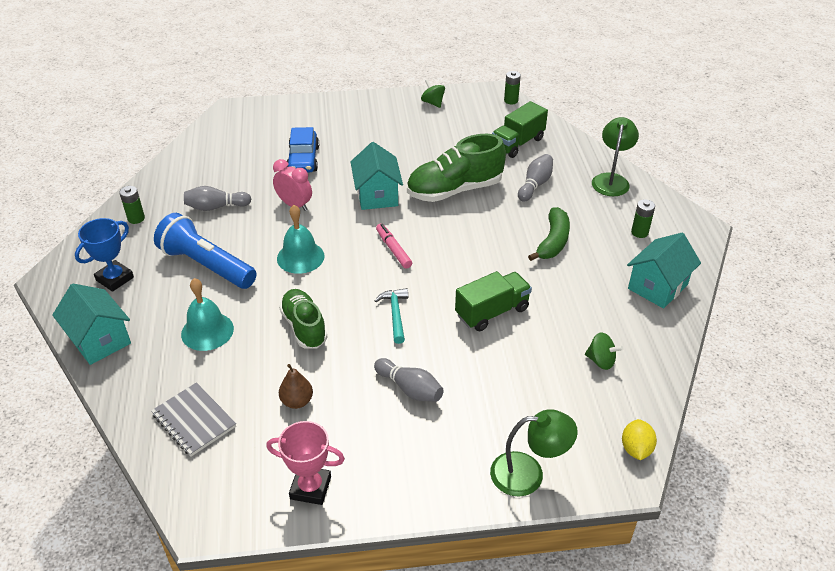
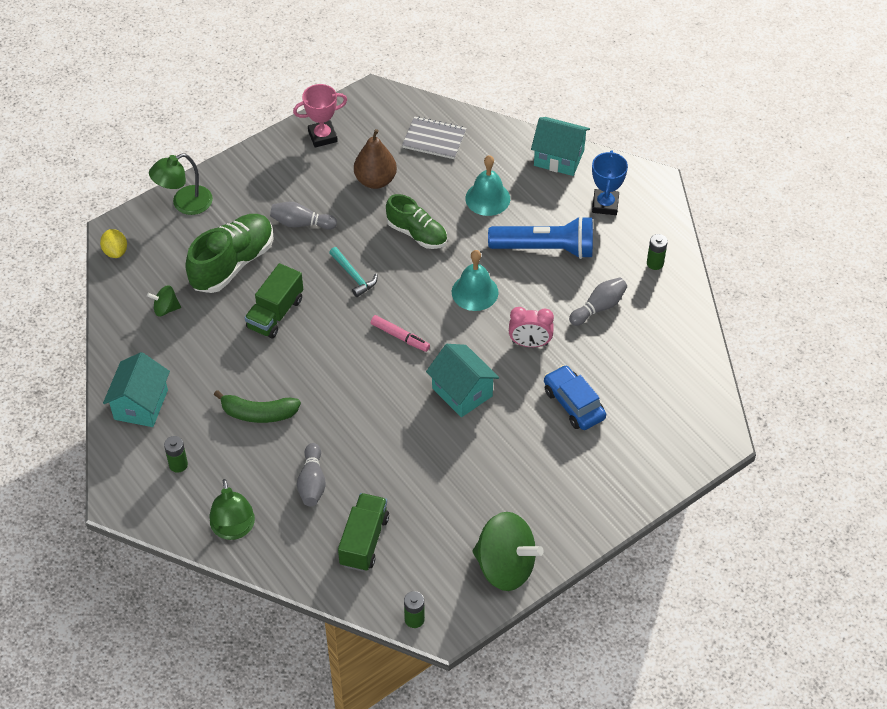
camera: 150 degrees right, 10 degrees up
brown pear [279,364,313,409] -> brown pear [354,129,397,189], size x1.59
green shoe [407,134,506,202] -> green shoe moved to [185,214,273,293]
green spinning top [421,79,445,108] -> green spinning top [472,512,544,591], size x2.13
green banana [528,207,570,261] -> green banana turned 75 degrees counterclockwise [214,390,301,423]

